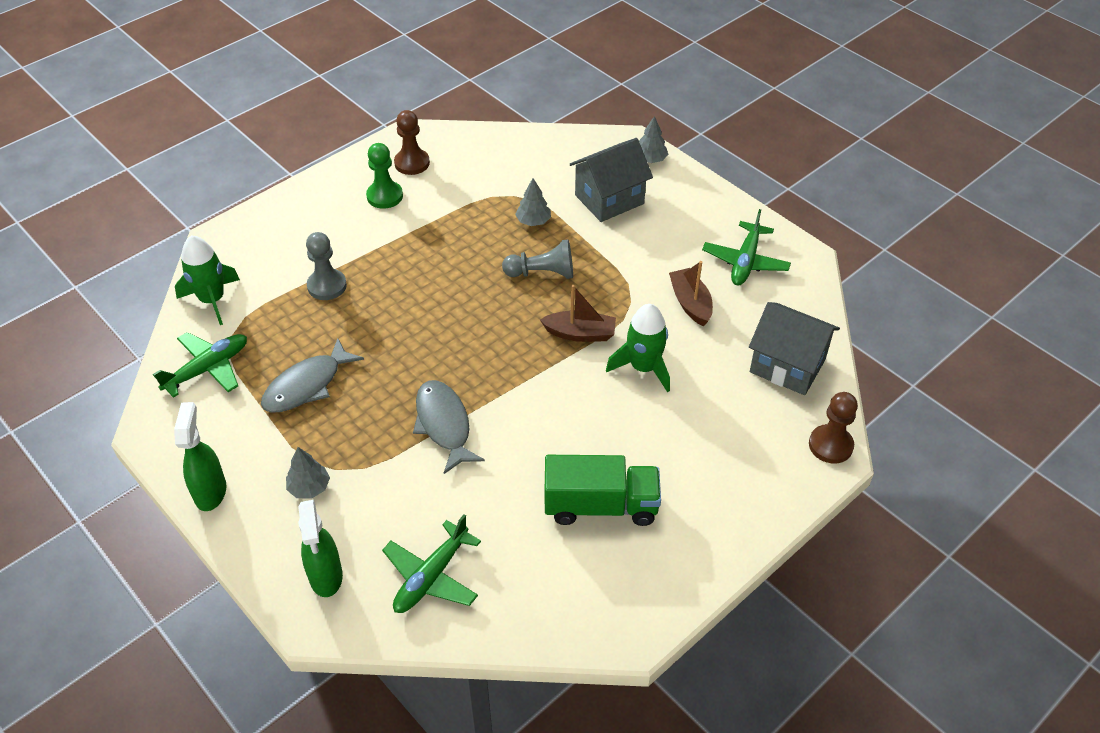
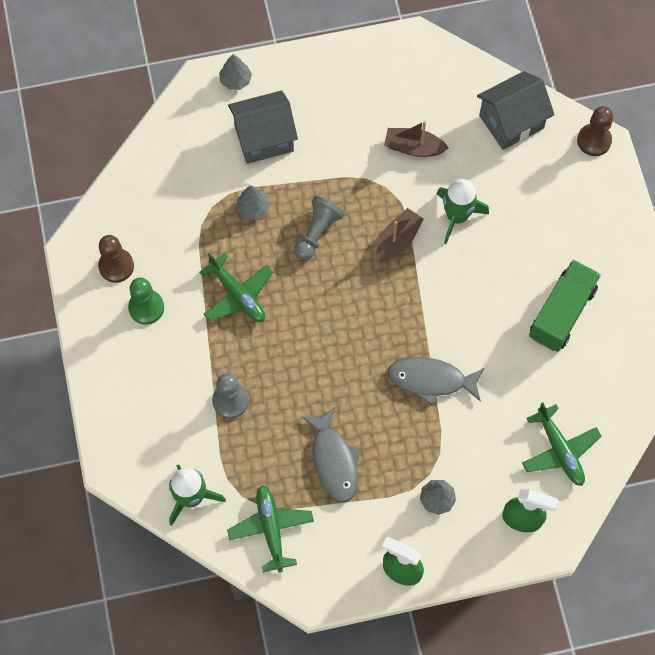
camera: 60 degrees left, 20 degrees up
grey house [570,138,653,222] -> grey house turned 75 degrees clockwise [228,90,298,164]
green plane [702,209,791,286] -> green plane moved to [199,253,273,322]

